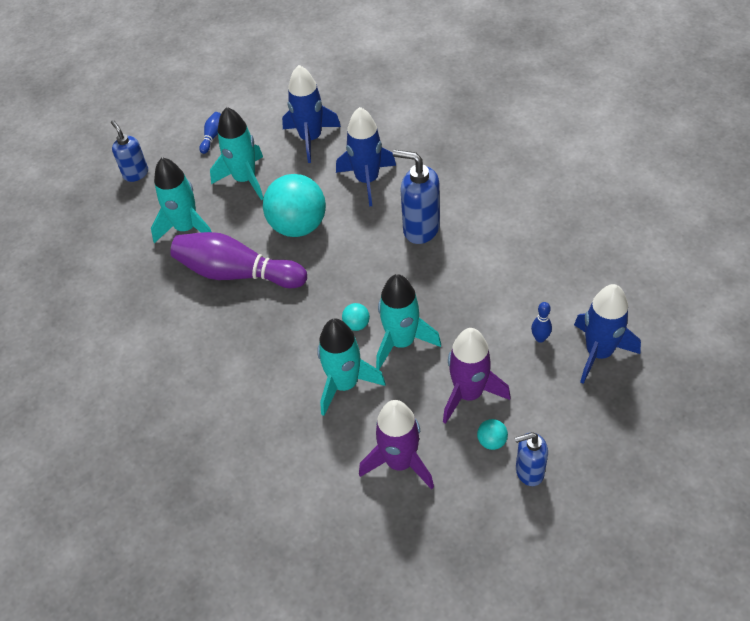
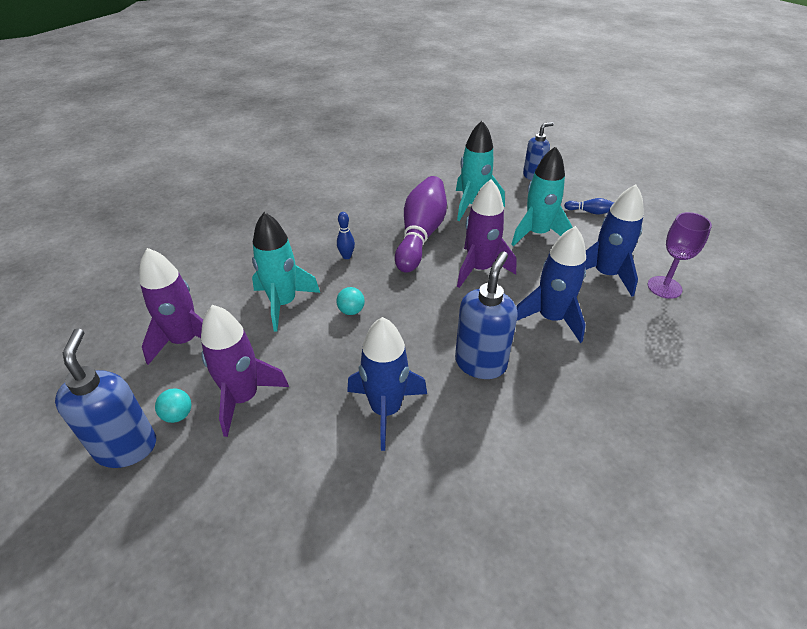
camera: 85 degrees right, 10 degrees down
turquoise ball [263,174,326,237] -> purple rocket [457,179,516,288]
turquoise rocket [376,274,441,370] -> none
blue soap dispenser [515,432,548,486] -> blue soap dispenser [55,329,156,468], size x1.54
blue bowling pin [531,302,552,343] -> blue bowling pin moved to [337,212,355,259]
blue rocket [574,284,641,384] -> blue rocket moved to [347,317,427,451]
none -> purple goblet [648,212,712,299]

